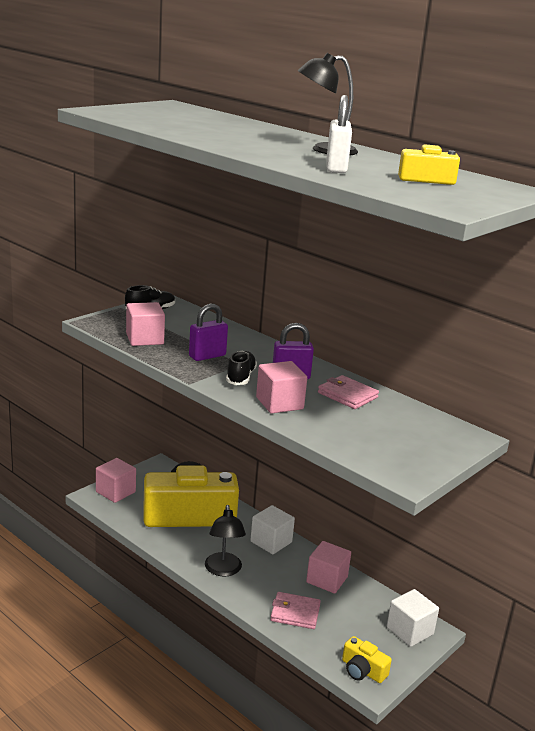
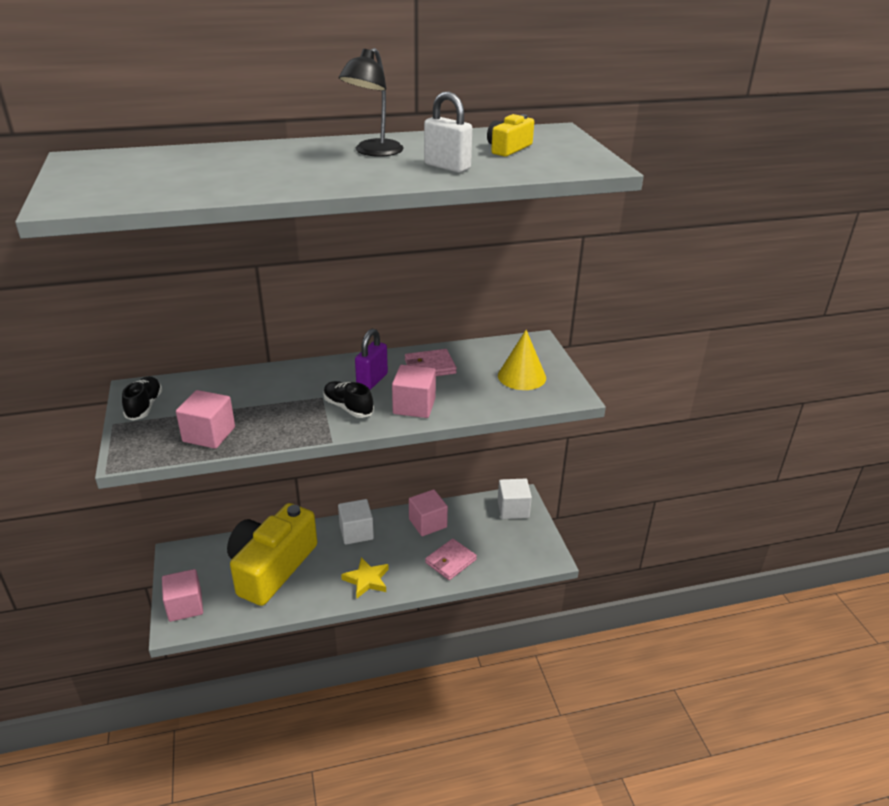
camera: 55 degrees left, 10 degrees up
purple padlock [189,304,228,361] -> none
black lamp [205,505,246,577] -> yellow star [341,557,389,598]
yellow camera [342,636,392,683] -> none
none -> yellow cone [498,330,546,390]

